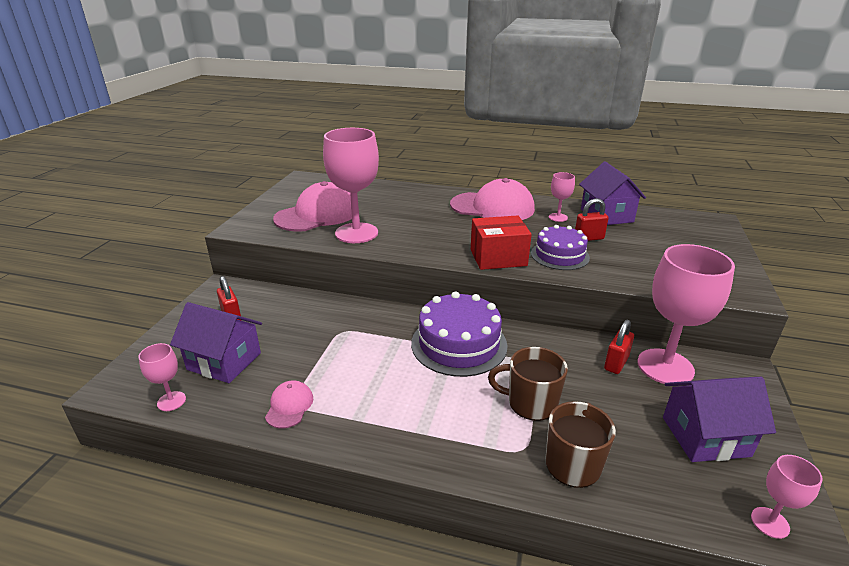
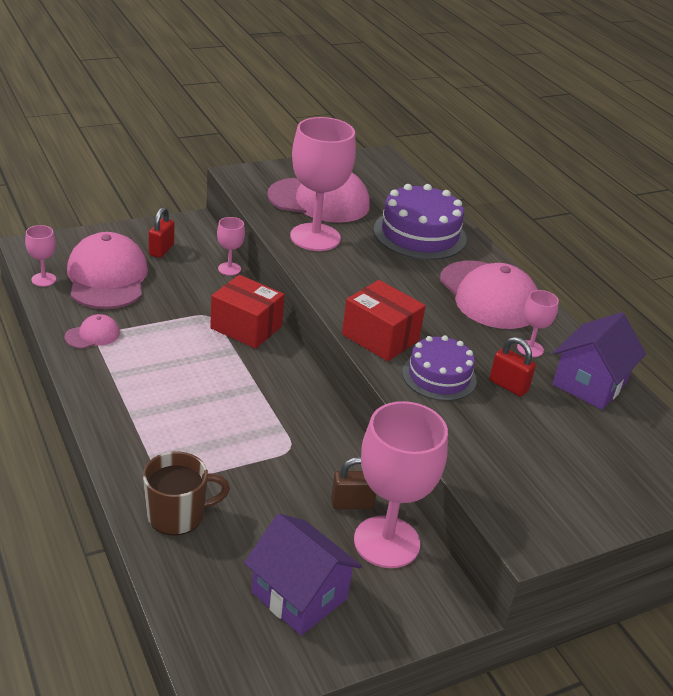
camera: 45 degrees right, 5 degrees up
purple house [170,302,262,383] -> pink cap [67,232,148,309]
purple cake [411,291,508,377] -> purple cake moved to [374,184,467,260]
brown mug [488,347,568,421] -> none
red padlock [604,320,634,374] -> brown padlock [331,457,376,509]
pink goblet [751,455,823,539] -> pink goblet moved to [217,217,245,276]
none -> red box [210,275,284,349]

